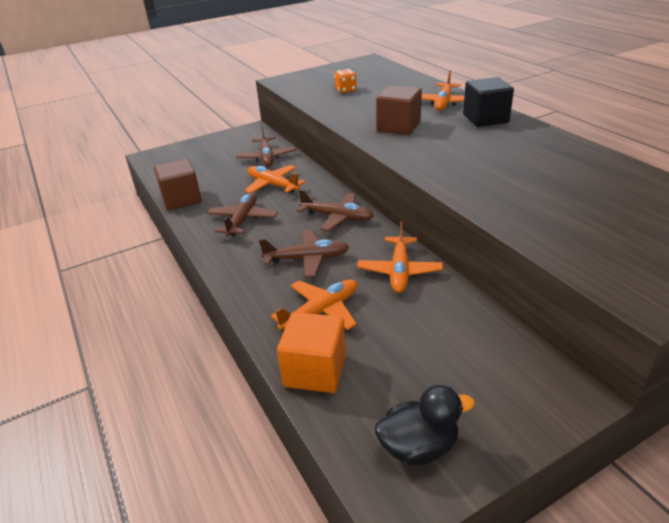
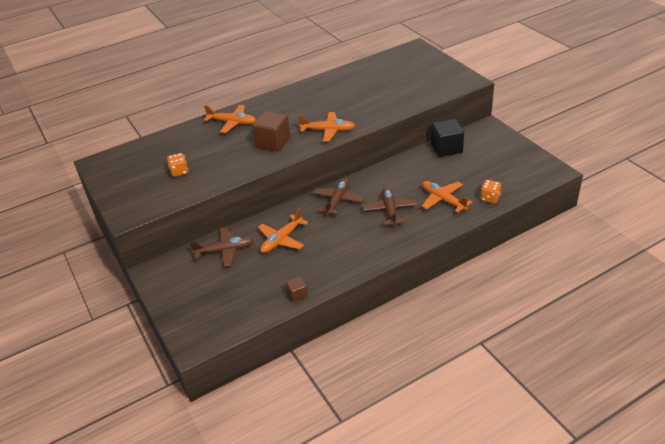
camera: 90 degrees left, 5 degrees up
brown cube [154,159,202,210] -> brown cube [286,276,308,302], size x0.51
brown plane [207,192,278,236] -> none
orange cube [277,312,346,393] -> orange dice [480,180,501,204]
orange plane [357,221,443,293] -> orange plane moved to [298,112,355,141]
black duck [375,385,475,466] -> none
black cube [463,77,514,127] -> black cube moved to [431,119,464,157]

